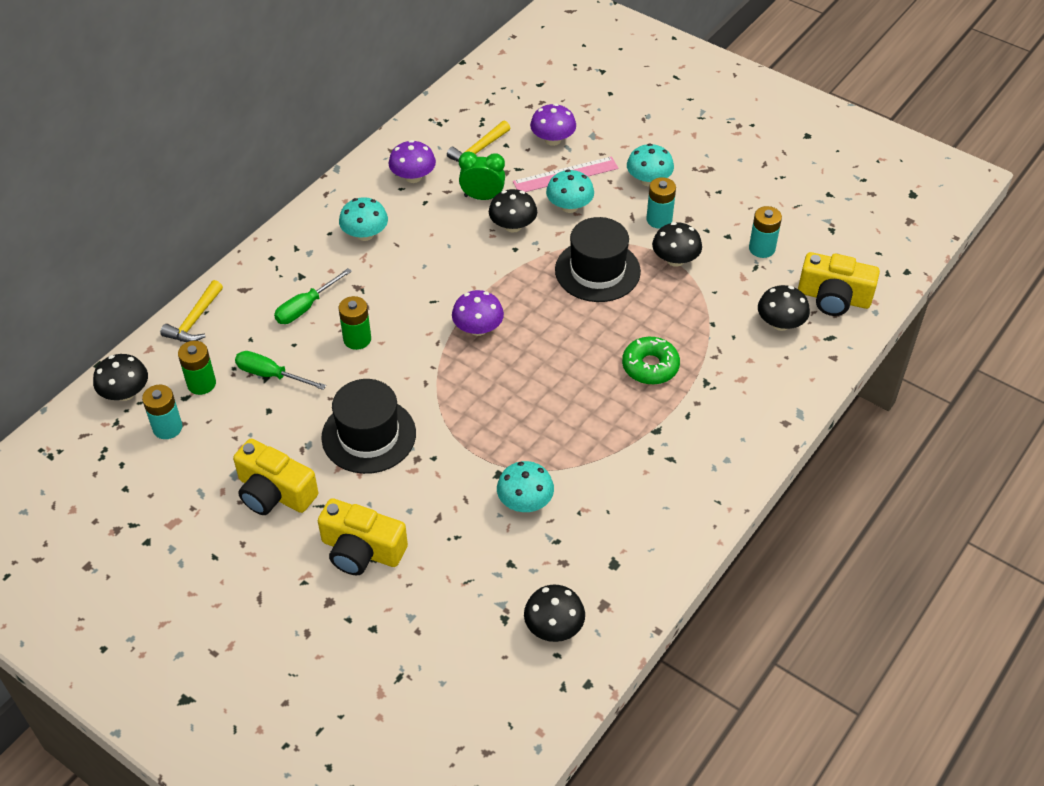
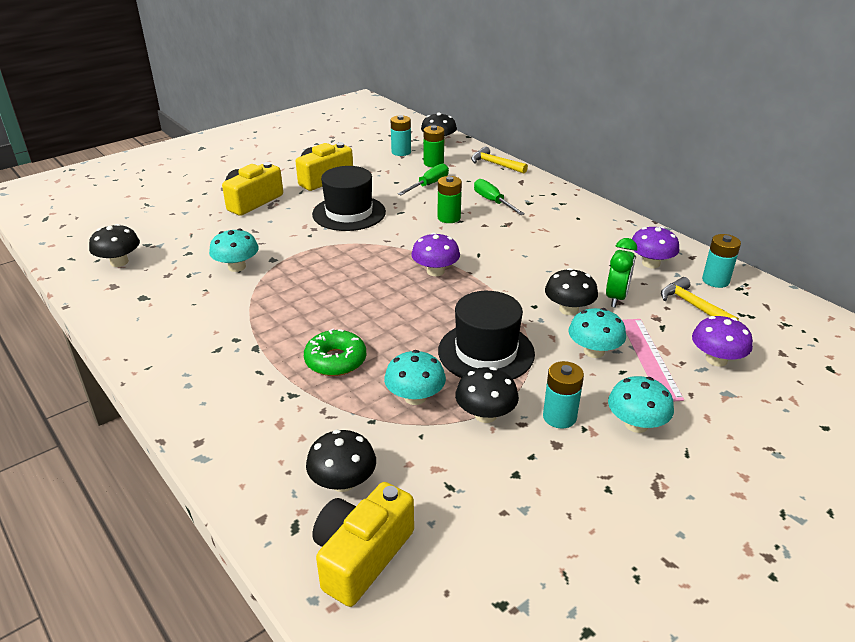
camera: 105 degrees right, 15 degrees down
turquoise mushroom [339,197,388,241] -> turquoise mushroom moved to [384,350,446,405]
turquoise battery [749,206,782,258] -> turquoise battery moved to [702,234,741,288]

